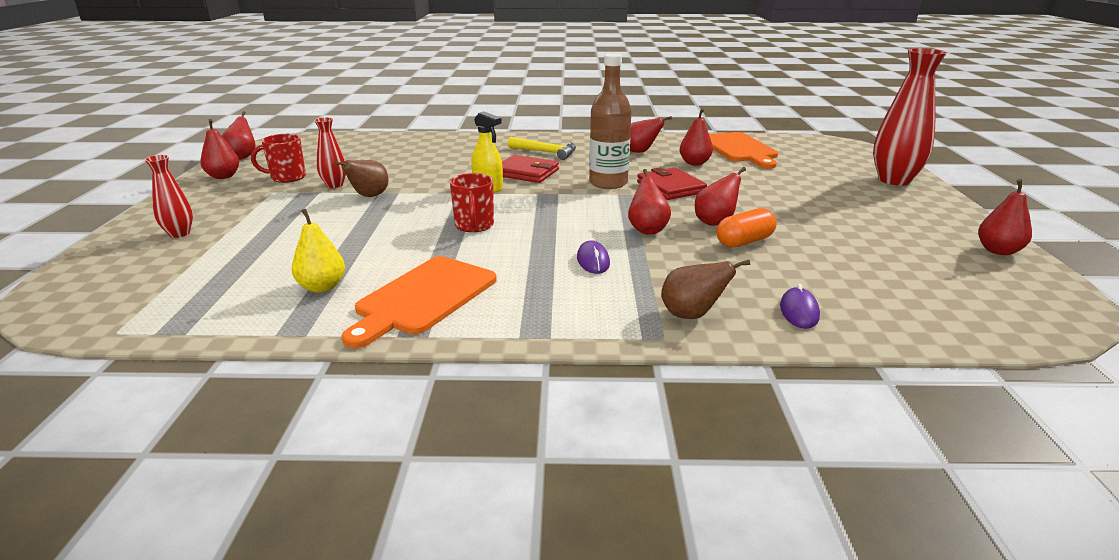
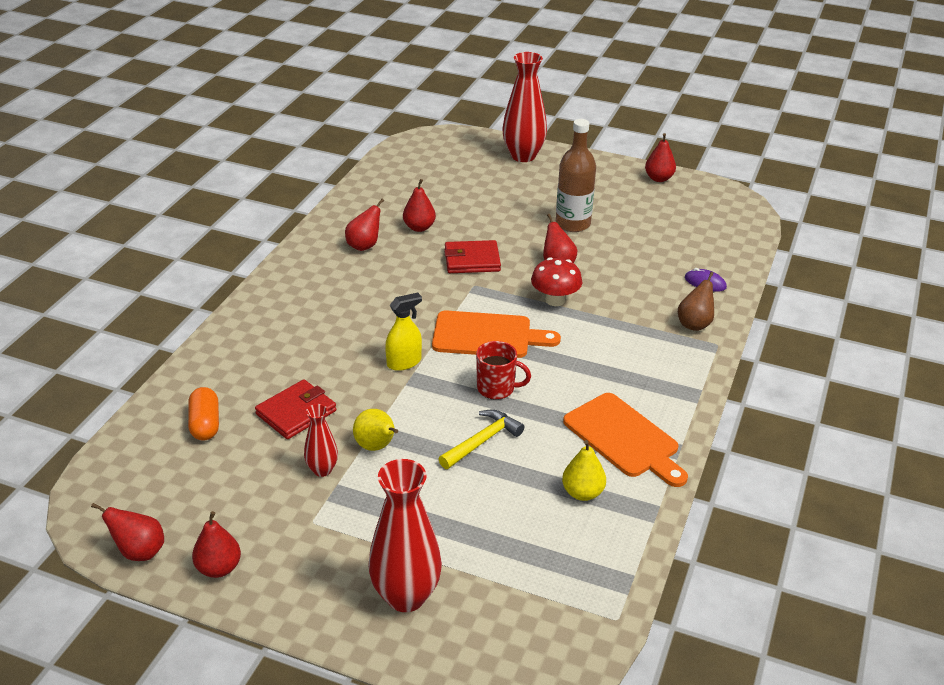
camera: 70 degrees left, 10 degrees up
red vase [144,155,193,238] -> red vase [368,459,442,612], size x1.91
red mug [251,134,306,183] -> none
brown pear [334,160,388,197] -> yellow pear [353,409,398,451]
red wallet [502,155,559,183] -> red wallet moved to [255,379,336,439]
yellow hammer [508,137,576,160] -> yellow hammer moved to [439,410,524,469]
purple mouse [577,241,610,274] -> none
brown bottle [589,53,632,189] -> brown bottle moved to [556,119,596,232]
red pear [628,169,671,235] -> red mushroom [531,257,582,306]
orange cutting board [709,132,778,169] -> orange cutting board moved to [432,310,561,358]
orange capsule [717,208,777,248] -> orange capsule moved to [188,387,219,440]

